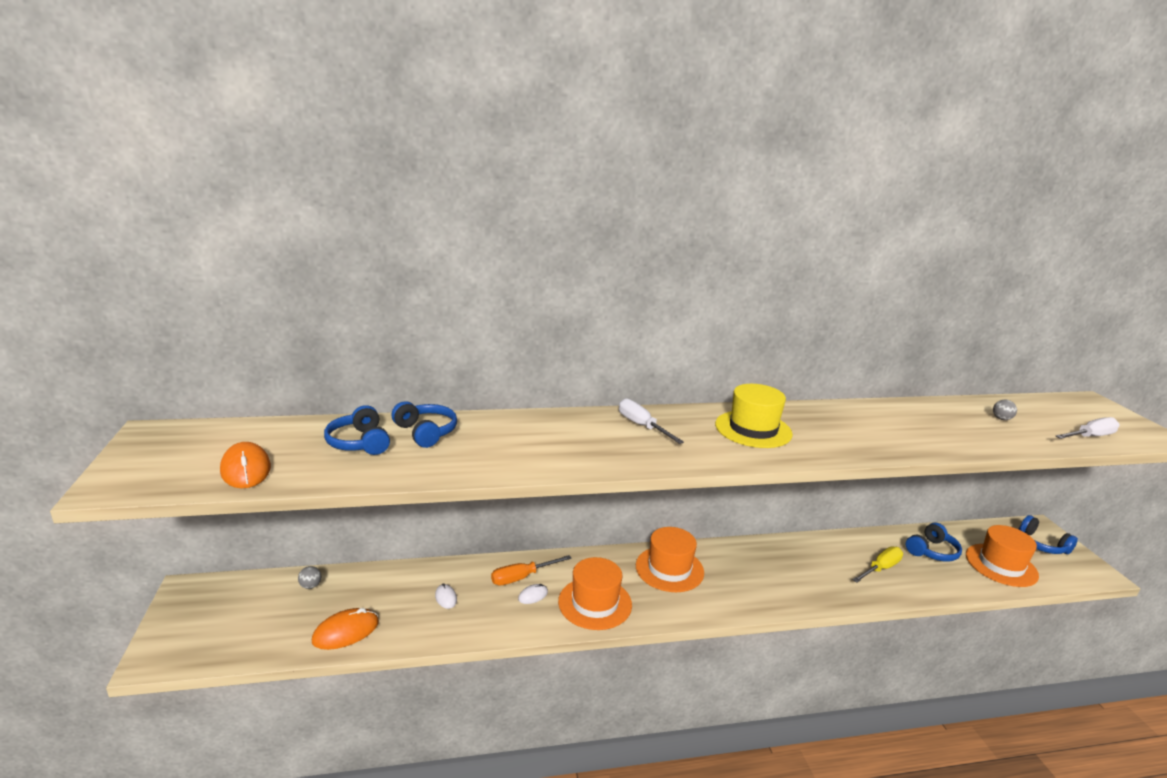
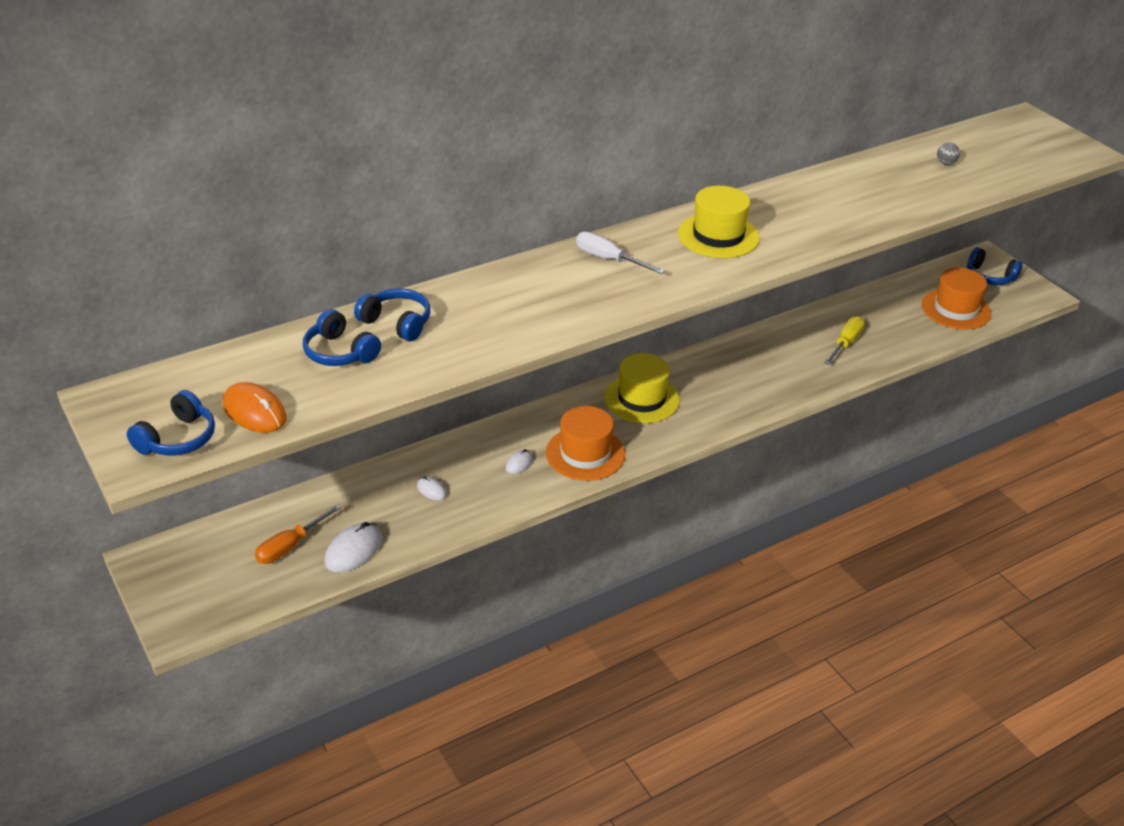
camera: 20 degrees left, 15 degrees up
grey ball [298,566,322,589] -> none
orange mouse [312,608,379,650] -> white mouse [324,522,382,573]
orange screwdriver [491,555,572,585] -> orange screwdriver moved to [255,504,342,564]
orange hat [636,527,704,592] -> yellow hat [604,353,680,423]
blue headphones [906,523,962,562] -> blue headphones moved to [127,390,215,456]
white screwdriver [1056,417,1120,439] -> none

